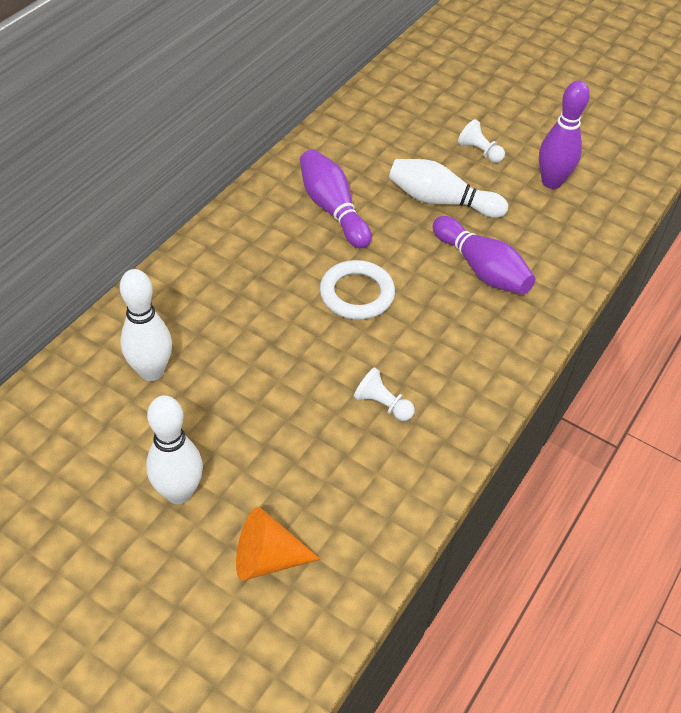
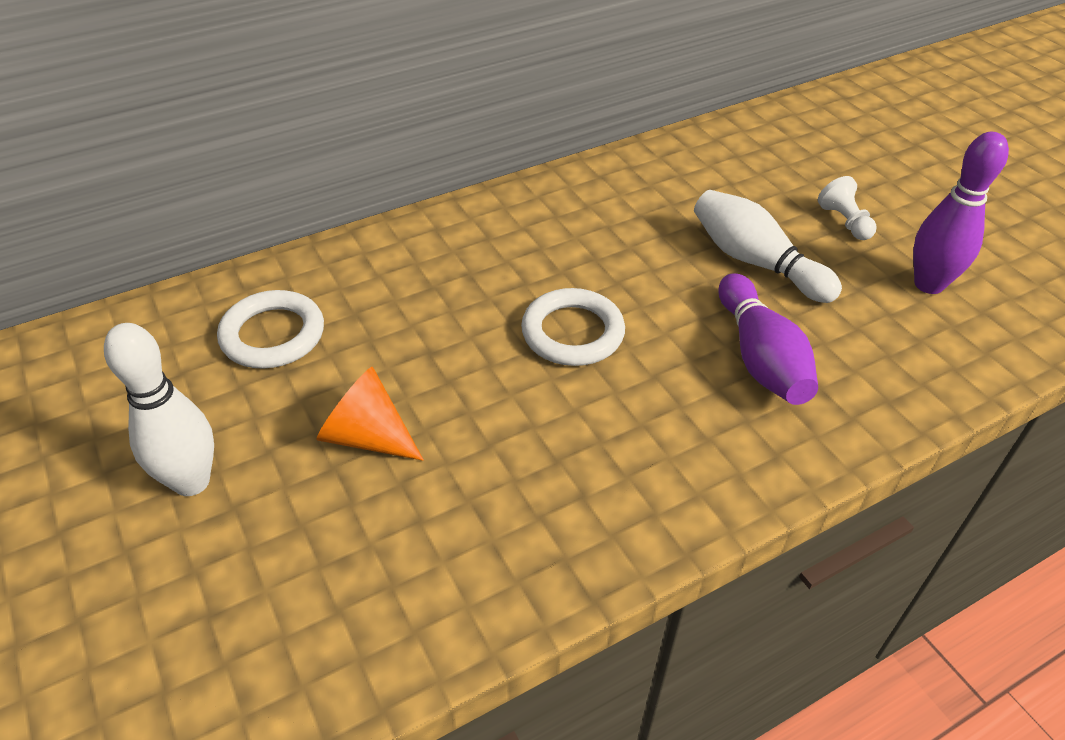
camera: 30 degrees right, 5 degrees down
white bowling pin [120,269,172,381] -> white ring [217,290,324,369]
orange cone [236,507,320,581] -> orange cone moved to [316,367,424,461]
purple bowling pin [300,149,371,248] -> none
white pawn [353,367,415,421] -> none

